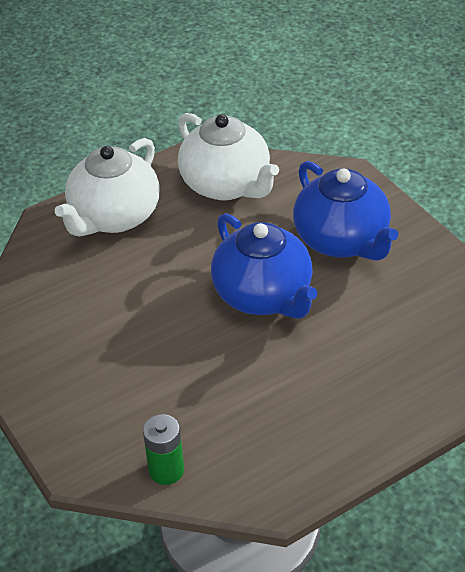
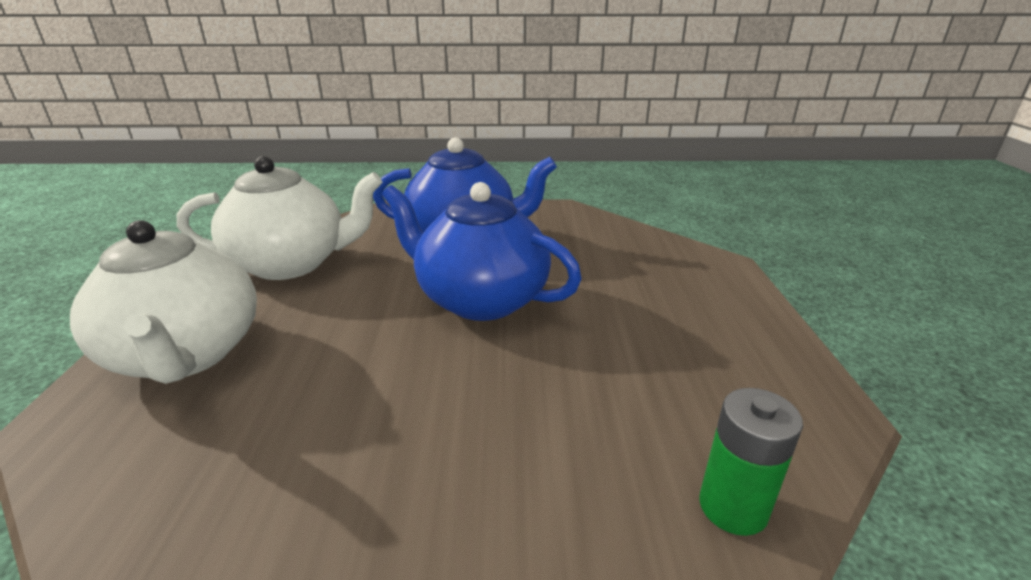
camera: 60 degrees left, 15 degrees down
blue teapot [211,213,317,319] -> blue teapot turned 150 degrees counterclockwise [382,182,582,321]

